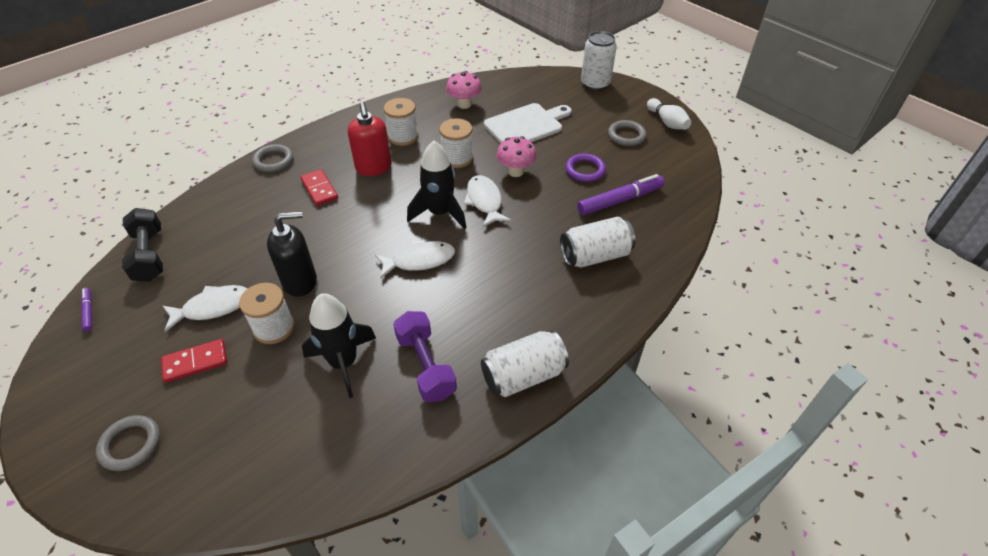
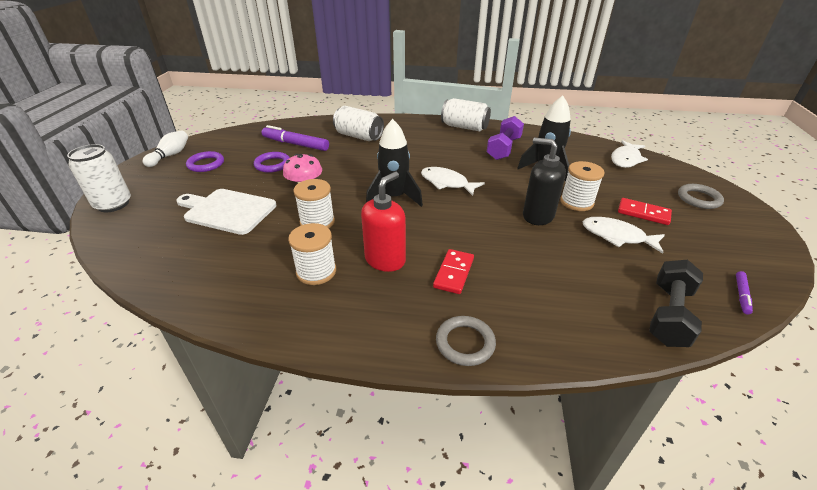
camera: 130 degrees left, 10 degrees down
pink mushroom [446,71,482,109] -> none
white fish [464,175,511,227] -> white fish moved to [611,140,648,168]
grey ring [608,120,647,146] -> purple ring [186,151,224,172]

